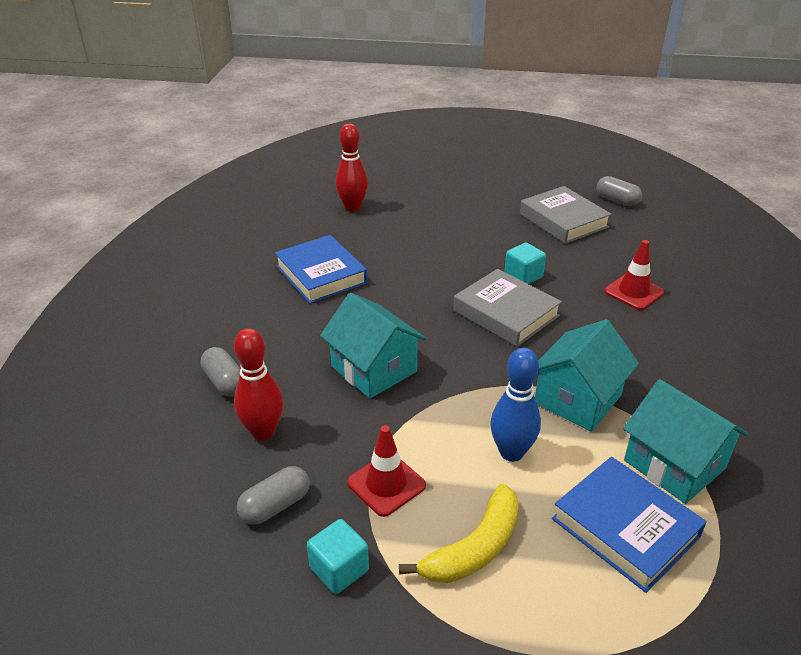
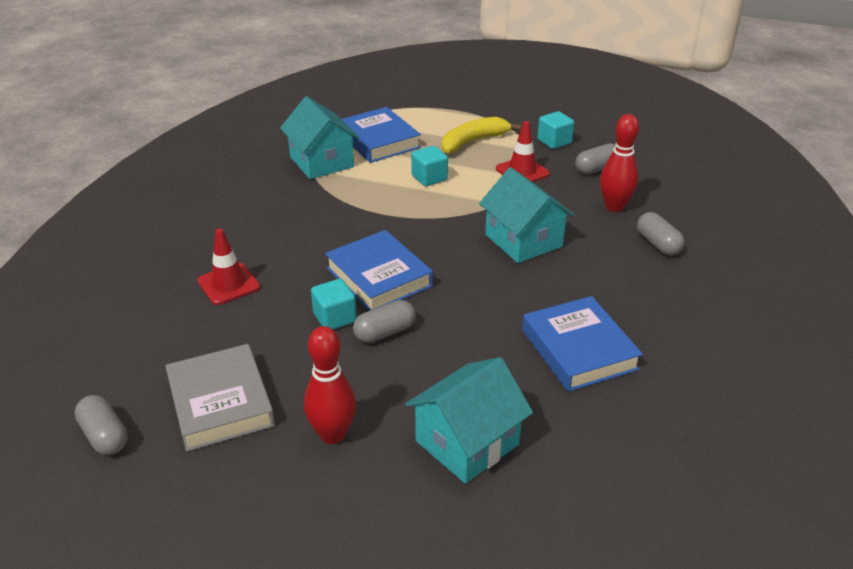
camera: 170 degrees left, 0 degrees up
red bowling pin [336,124,368,212] -> red bowling pin moved to [304,326,356,444]
grey book [453,269,562,347] -> blue book [325,230,433,311]
blue bowling pin [490,348,541,462] -> turquoise cube [411,146,448,186]
turquoise house [535,319,639,432] -> turquoise house moved to [405,357,533,484]
none -> grey capsule [353,300,416,343]

